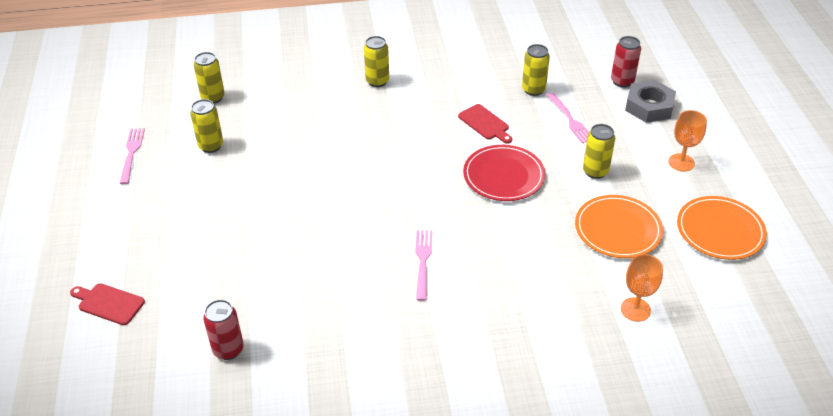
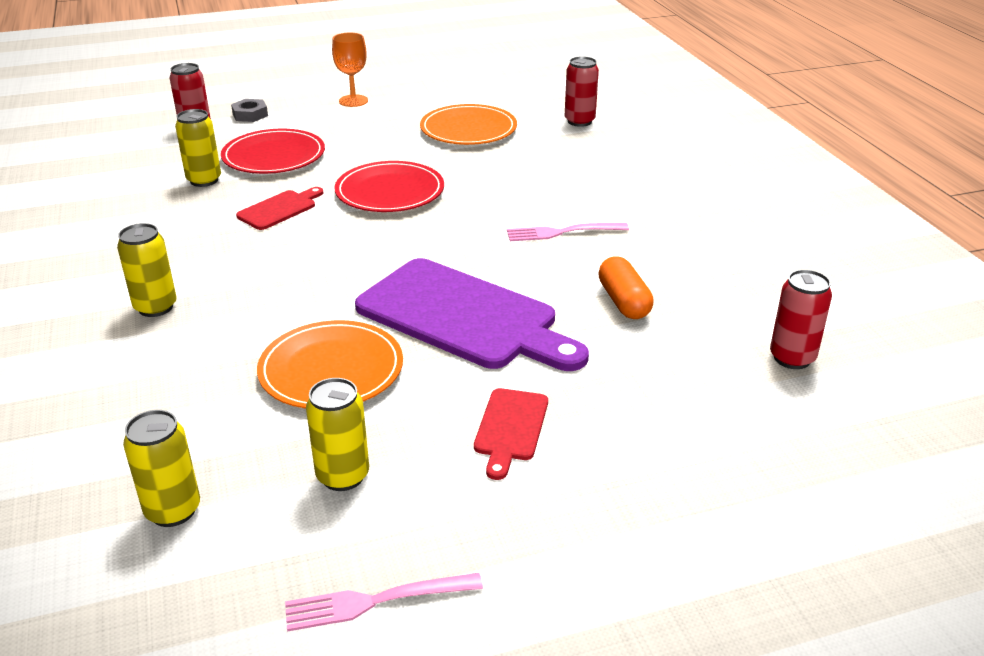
camera: 100 degrees left, 10 degrees down
red cutting board [70,283,145,325] -> red cutting board moved to [474,388,548,480]
pink fork [547,93,589,144] -> red plate [221,129,325,174]
yellow can [583,124,615,179] -> none
orange goblet [621,254,663,322] -> red can [565,56,599,127]
grey nut [625,80,676,123] -> grey nut [231,99,268,122], size x0.57
orange plate [677,196,767,260] -> orange plate moved to [257,320,403,409]
none -> purple cutting board [355,258,589,371]
none -> orange capsule [598,256,654,319]

